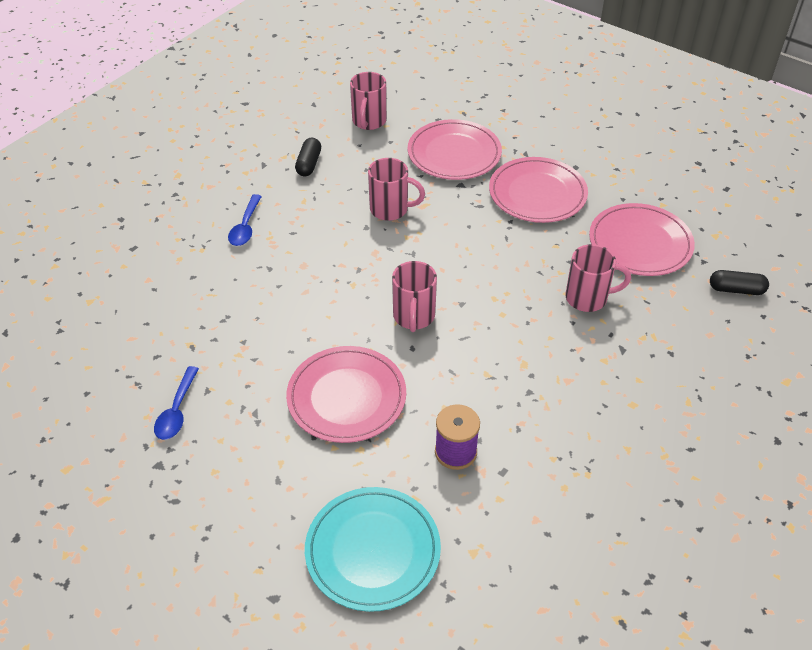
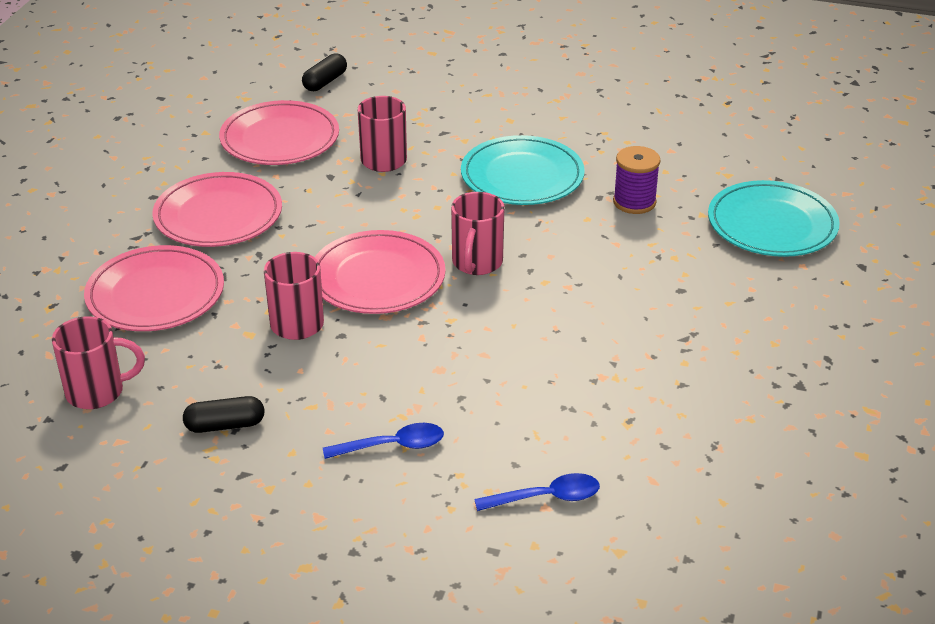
camera: 110 degrees left, 10 degrees down
blue spoon [154,366,199,440] -> blue spoon moved to [474,473,600,511]
pink plate [286,346,406,443] -> pink plate moved to [314,230,445,314]
pink mug [392,261,437,332] -> pink mug turned 120 degrees clockwise [451,192,505,275]
black capsule [710,270,769,295] -> black capsule turned 45 degrees clockwise [302,53,347,91]
none -> turquoise plate [461,135,585,205]

